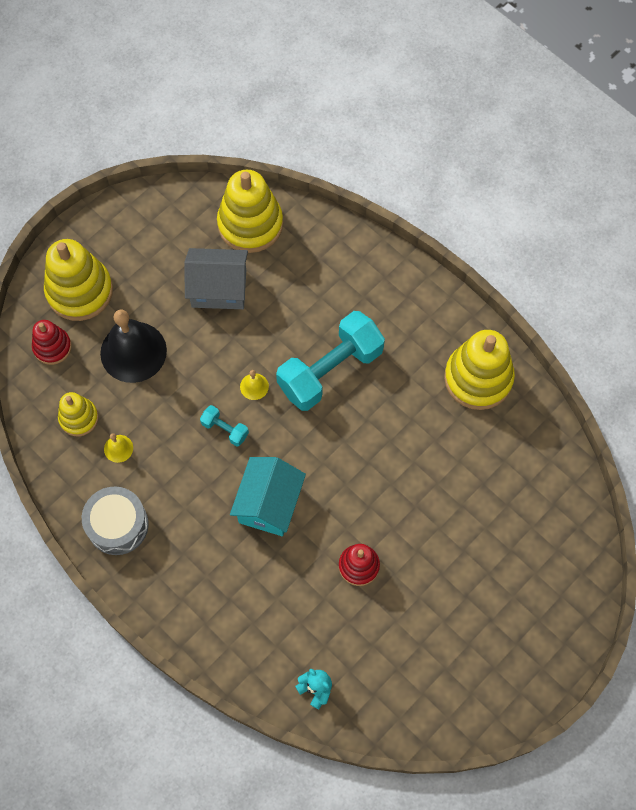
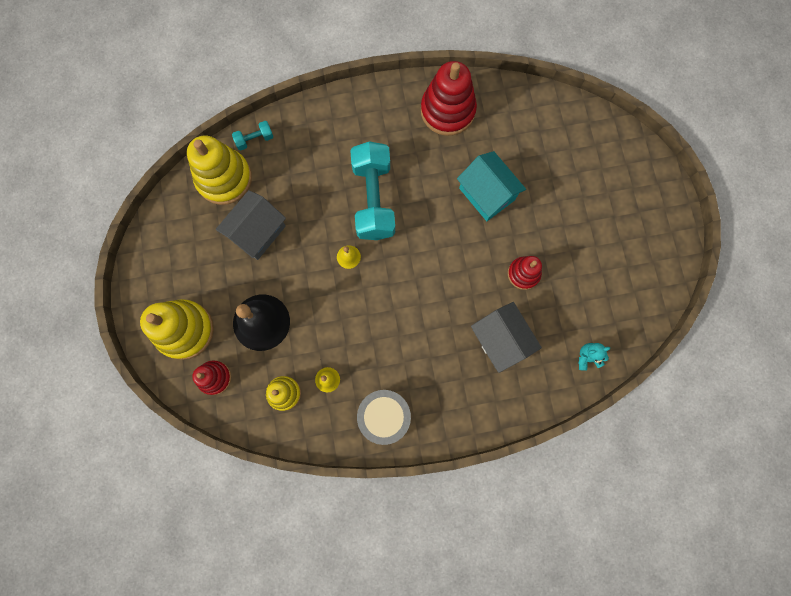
camera: 55 degrees left, 10 degrees up
turquoise dumbbell [200,405,249,446] -> turquoise dumbbell moved to [232,121,274,151]
turquoise house [230,457,306,536] -> turquoise house moved to [457,151,526,221]
yellow stacking toy [444,330,515,410] -> red stacking toy [421,61,477,136]
none -> grey house [471,302,542,373]

